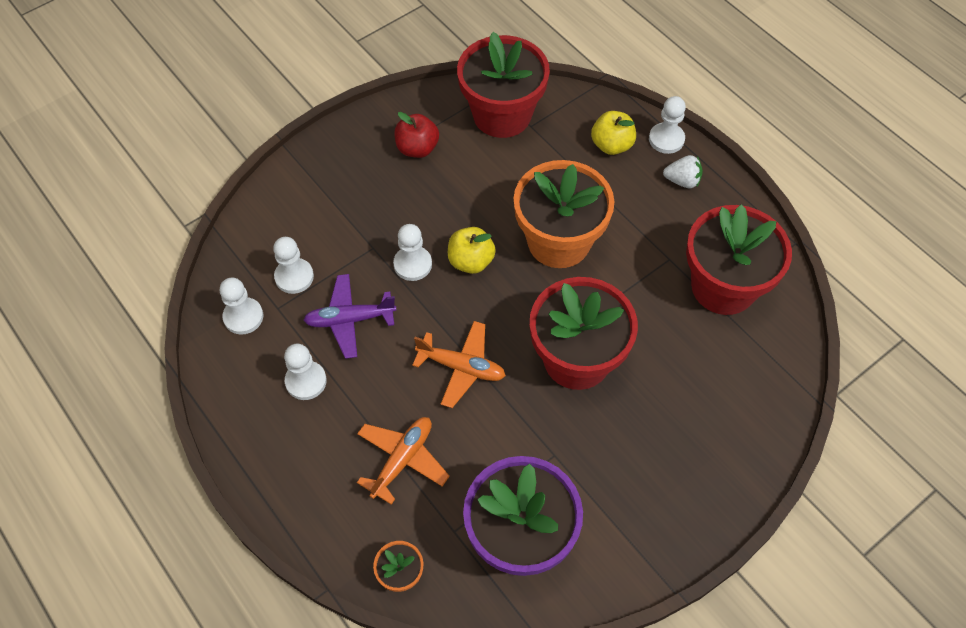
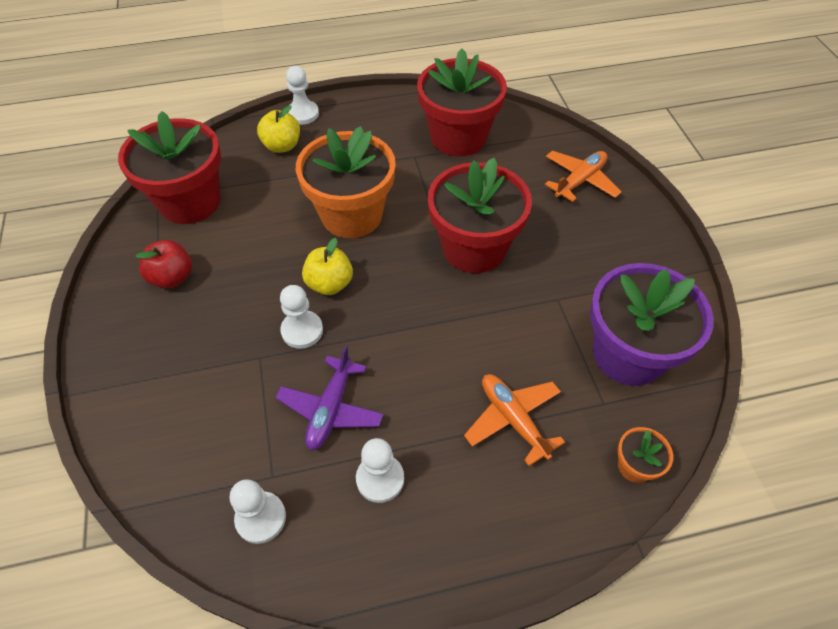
camera: 65 degrees left, 5 degrees down
white pawn [273,237,314,294] -> none
orange plane [412,321,506,408] -> orange plane moved to [545,151,622,202]
white strawberry [663,155,703,188] -> none

